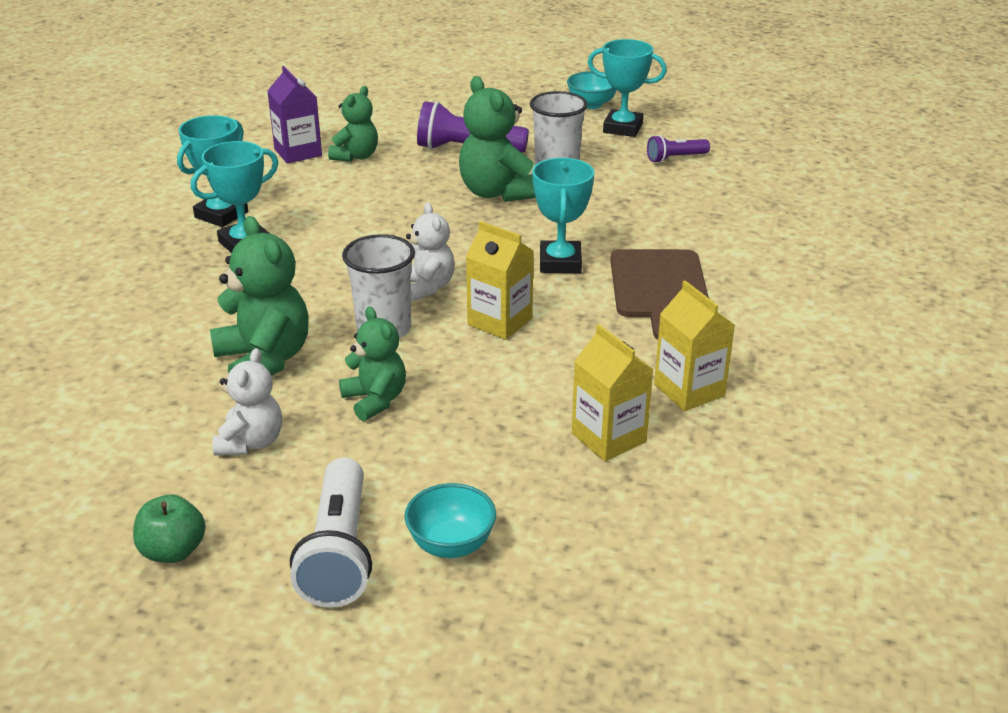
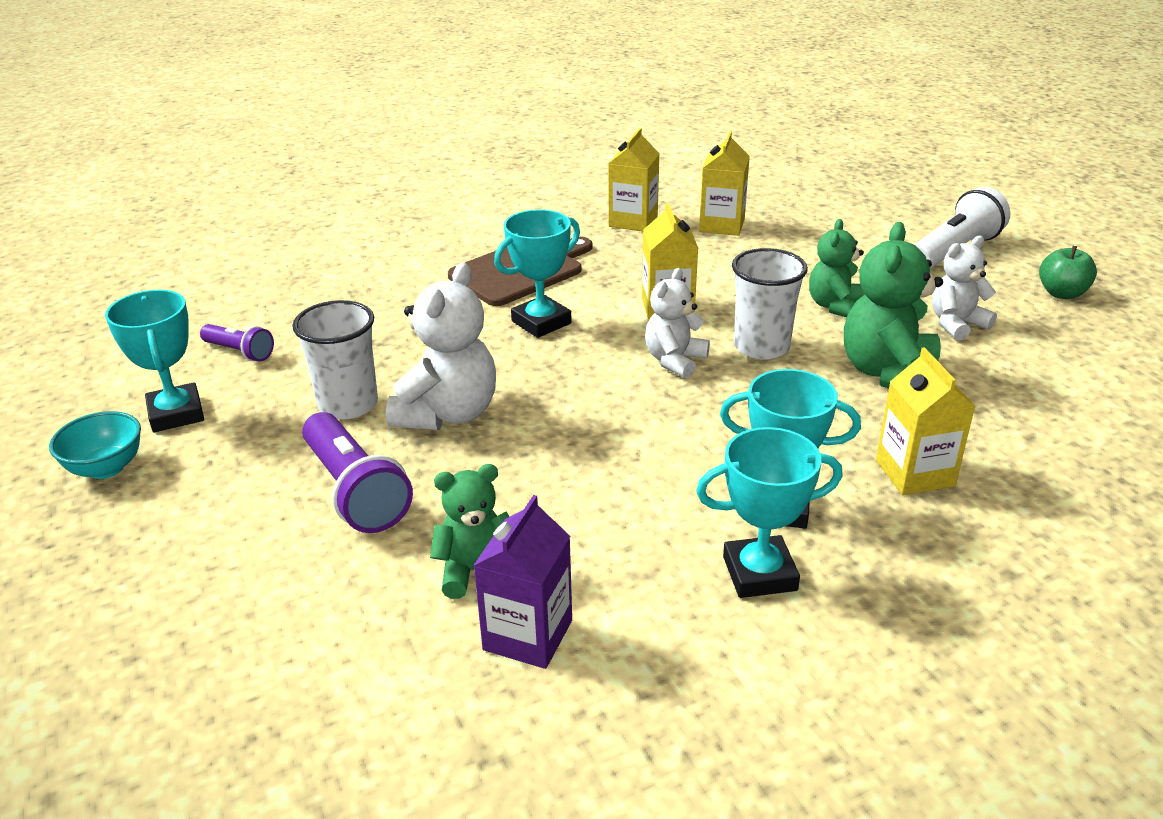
camera: 130 degrees left, 0 degrees up
turquoise bowl [404,483,496,558] -> none
green teddy bear [459,76,536,202] -> white teddy bear [386,263,496,430]
none -> yellow carton [876,347,976,495]

